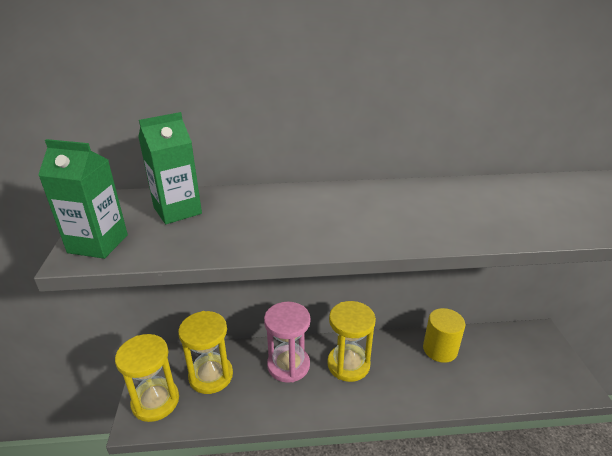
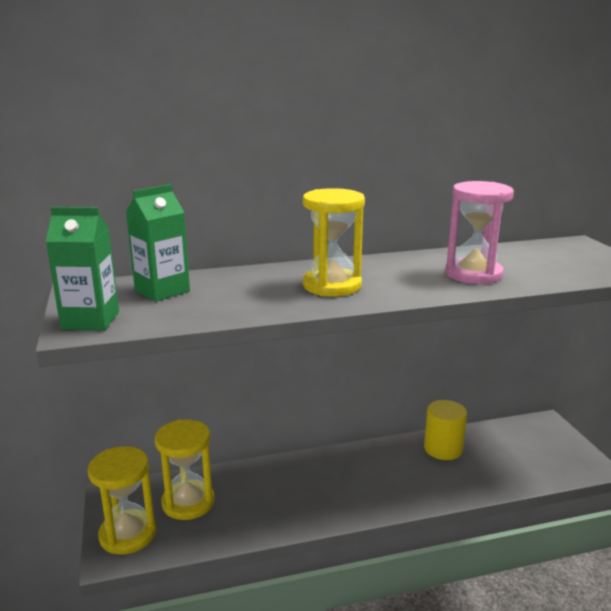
camera: 10 degrees left, 10 degrees down
pink hourglass [264,302,310,383] -> pink hourglass moved to [445,181,514,284]
yellow hourglass [327,301,376,382] -> yellow hourglass moved to [303,188,365,296]

